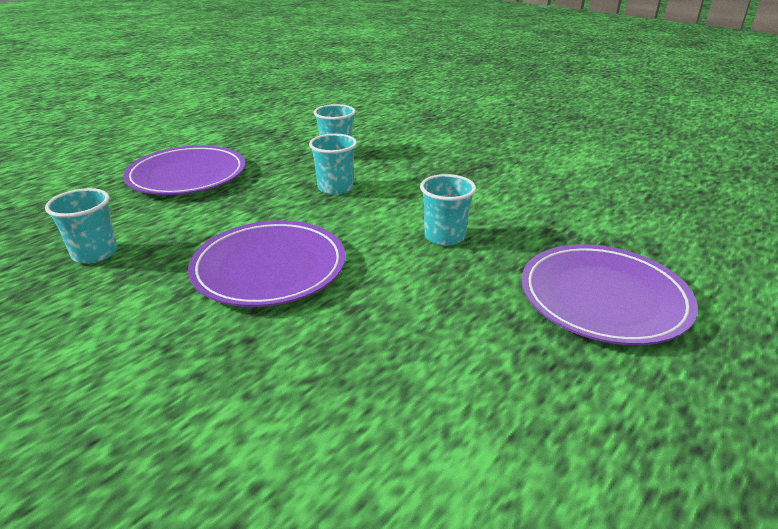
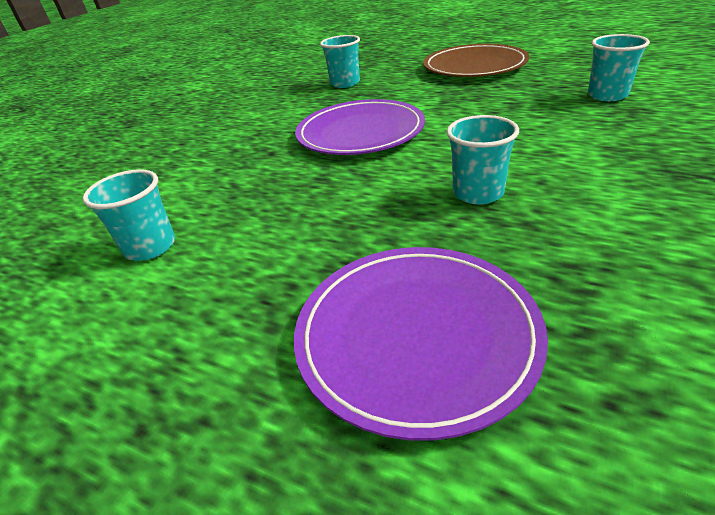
camera: 80 degrees right, 5 degrees up
purple plate [123,145,245,195] -> brown plate [423,44,529,77]
turquoise cup [309,134,357,195] -> turquoise cup moved to [83,169,175,261]

